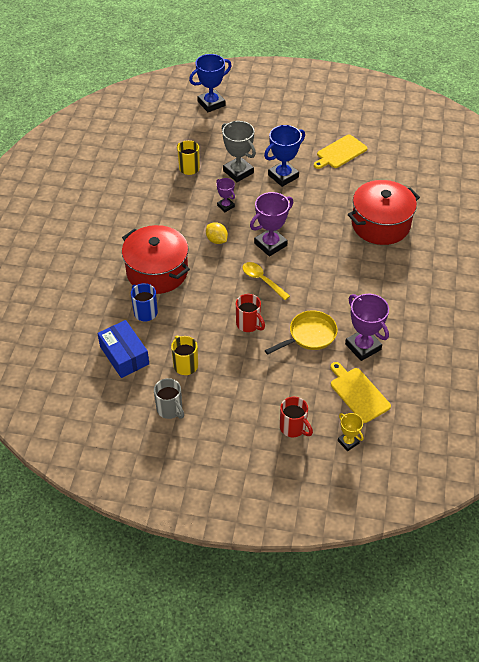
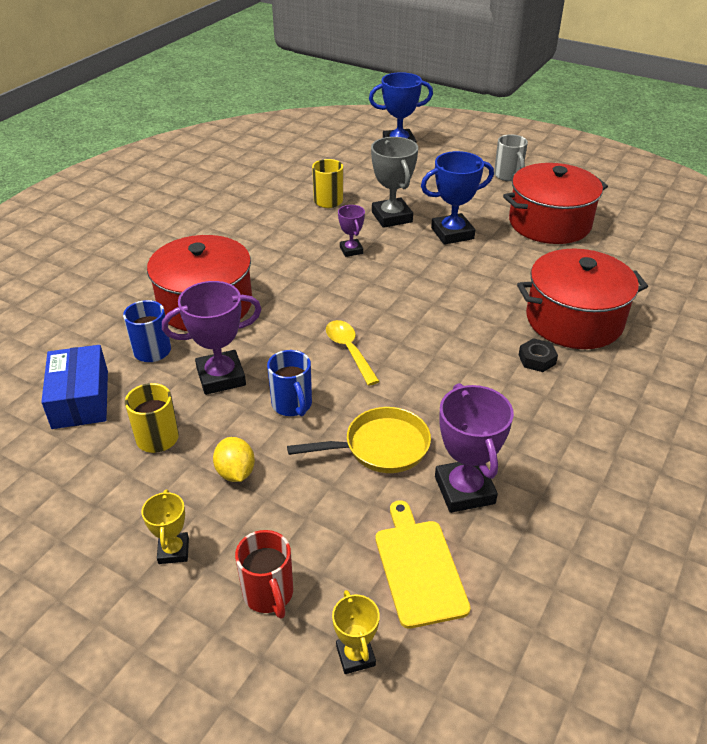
camera: 20 degrees right, 10 degrees down
grey mug [154,378,184,419] -> grey mug moved to [494,134,528,181]
yellow lemon [206,222,228,244] -> yellow lemon moved to [213,437,255,482]
red mug [236,294,265,332] -> blue mug [267,350,312,416]
purple trophy [250,192,293,256] -> purple trophy moved to [162,281,262,395]
yellow cutting board [314,135,367,169] -> red pot [503,163,608,244]
none -> yellow trophy [142,490,189,564]
none -> black nut [519,338,558,372]

